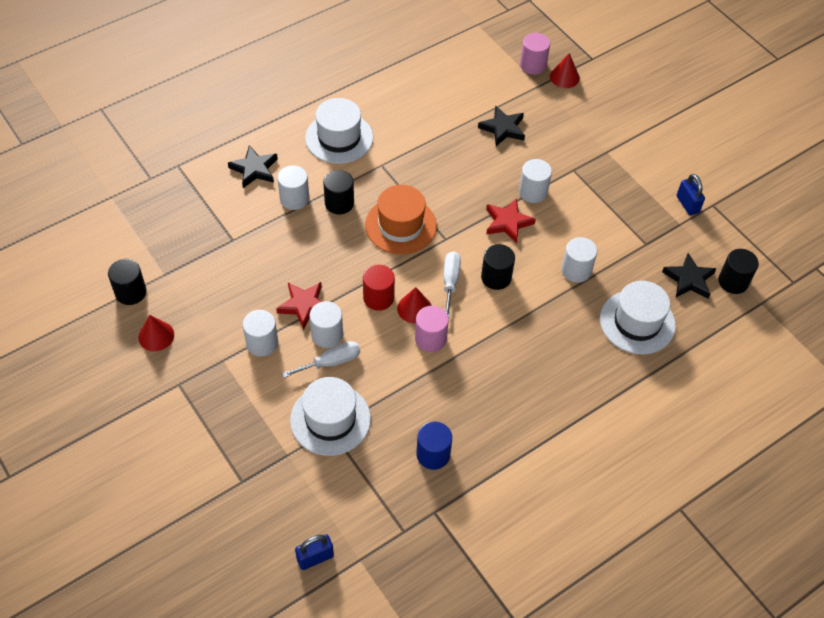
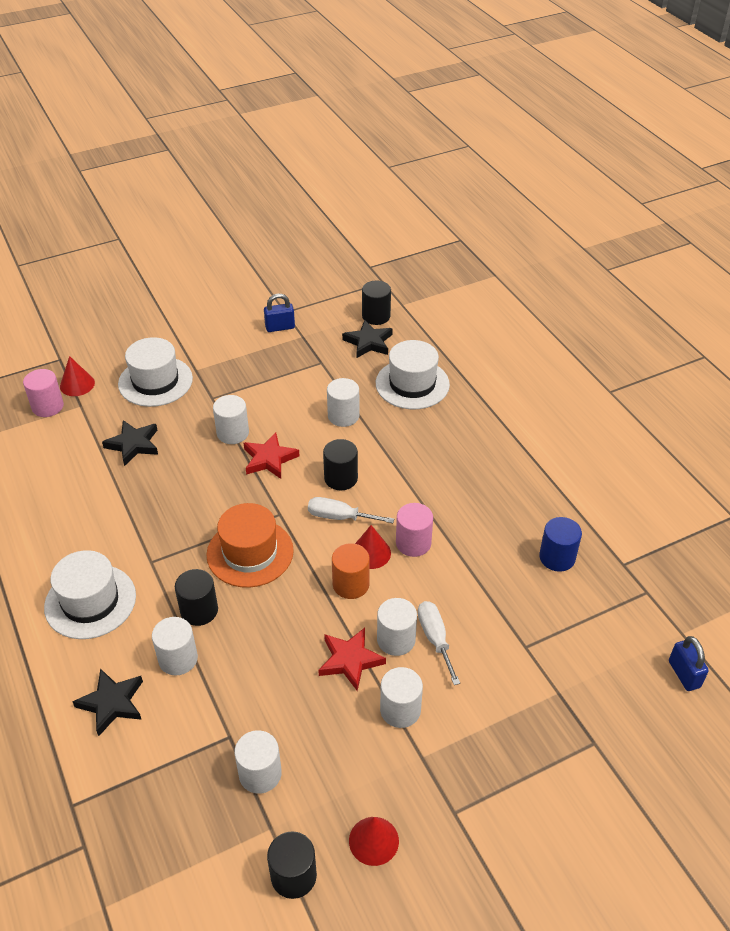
camera: 80 degrees left, 10 degrees down
white hat [290,377,371,456] -> white hat moved to [118,337,193,407]
red cylinder [363,265,395,311] -> orange cylinder [332,543,370,599]
none -> white cylinder [234,730,282,794]

